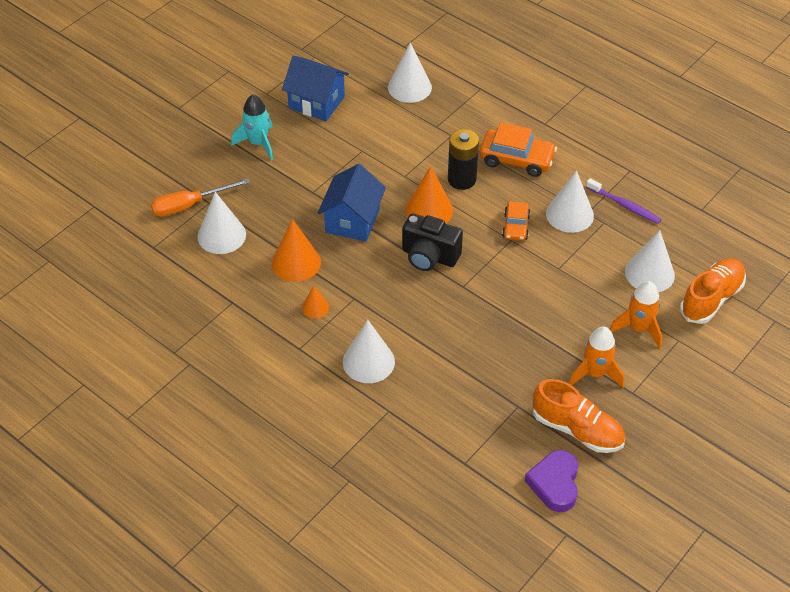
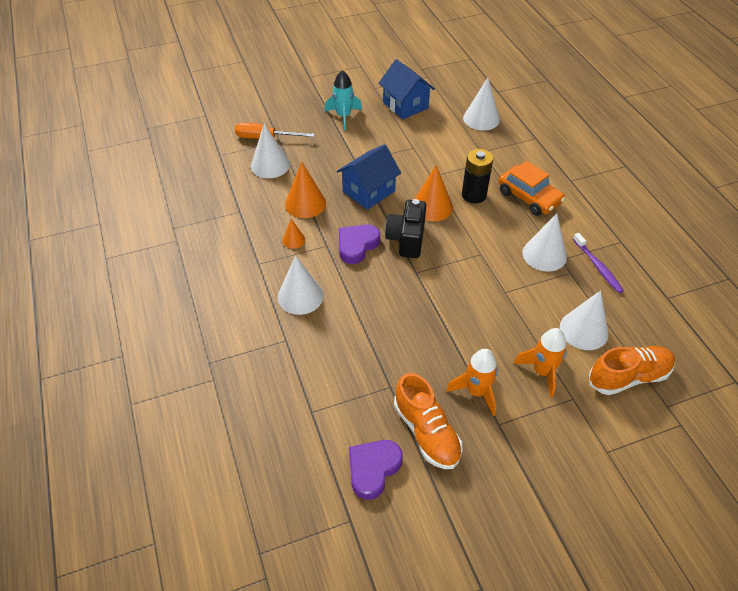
camera: 30 degrees right, 0 degrees up
black camera [402,213,463,271] -> black camera turned 45 degrees clockwise [385,199,426,258]
orange car [502,201,530,241] -> none
none -> purple heart [339,224,380,264]

